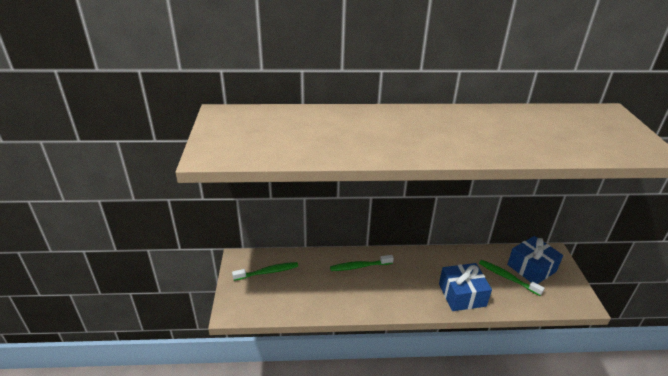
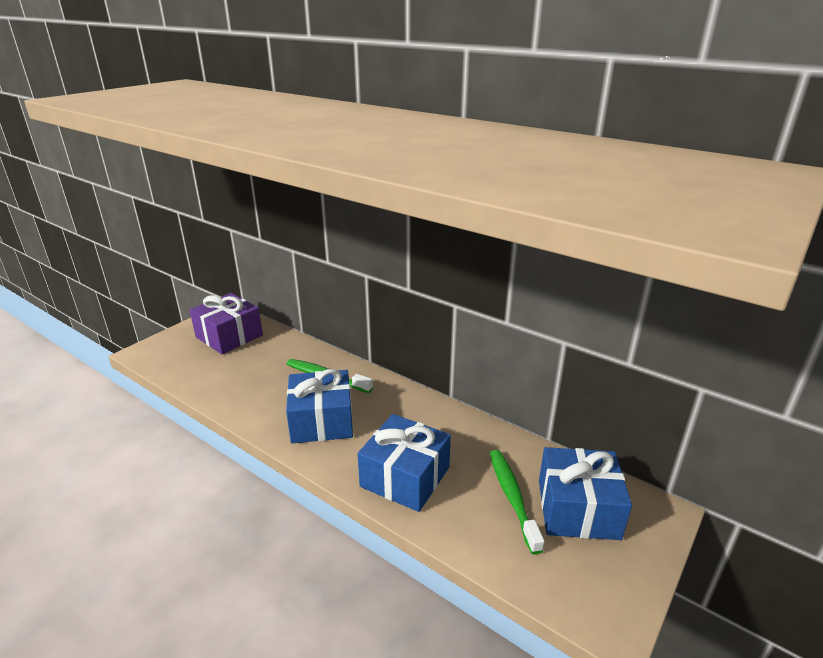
camera: 40 degrees right, 5 degrees down
green toothbrush [232,262,298,281] -> purple gift [189,293,263,354]
none -> blue gift [286,369,353,443]

